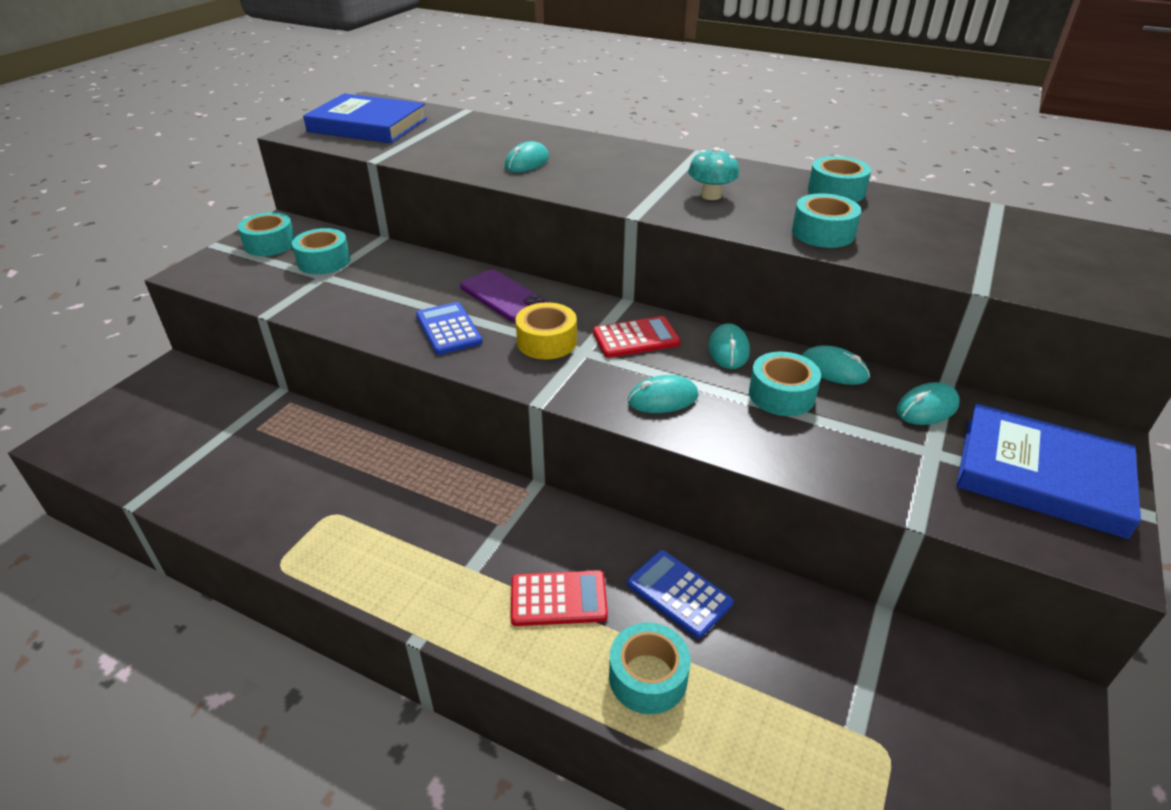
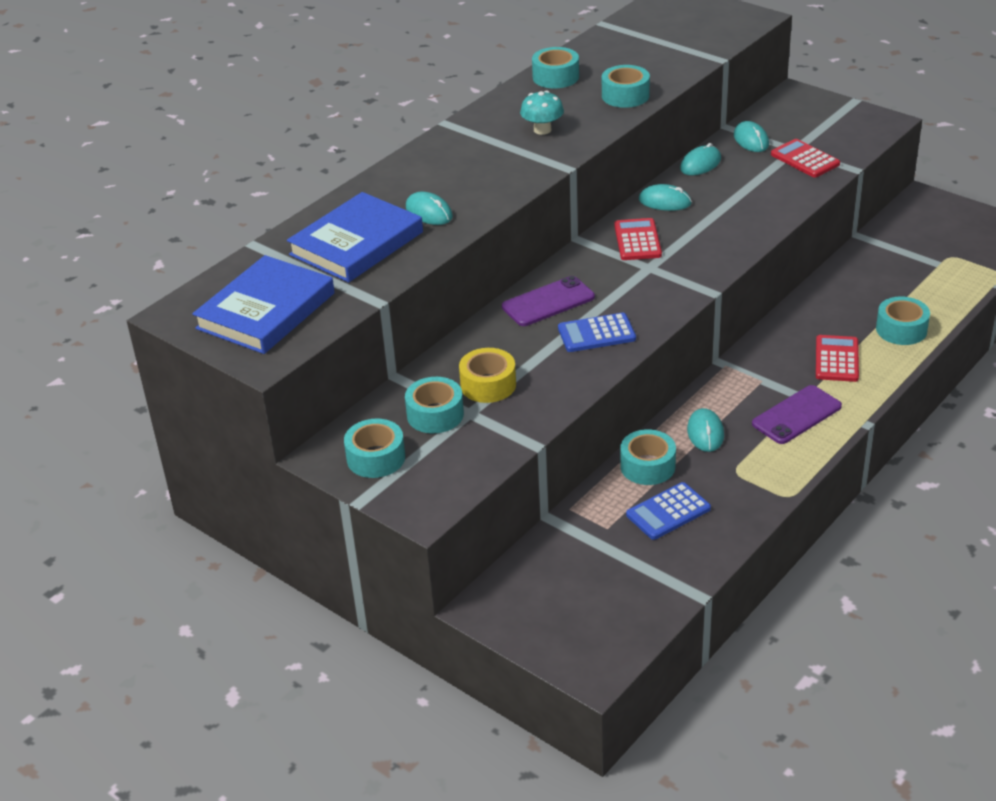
camera: 75 degrees left, 0 degrees up
yellow tape [516,302,577,359] -> yellow tape moved to [459,348,516,403]
blue calculator [627,550,733,638] -> blue calculator moved to [626,482,711,540]
turquoise mouse [628,375,698,413] -> turquoise mouse moved to [687,408,724,452]
turquoise tape [749,352,821,416] -> turquoise tape moved to [620,429,676,485]
blue book [957,404,1141,539] -> blue book moved to [287,192,423,283]
none -> purple phone [752,385,842,444]
none -> red calculator [771,139,840,178]

